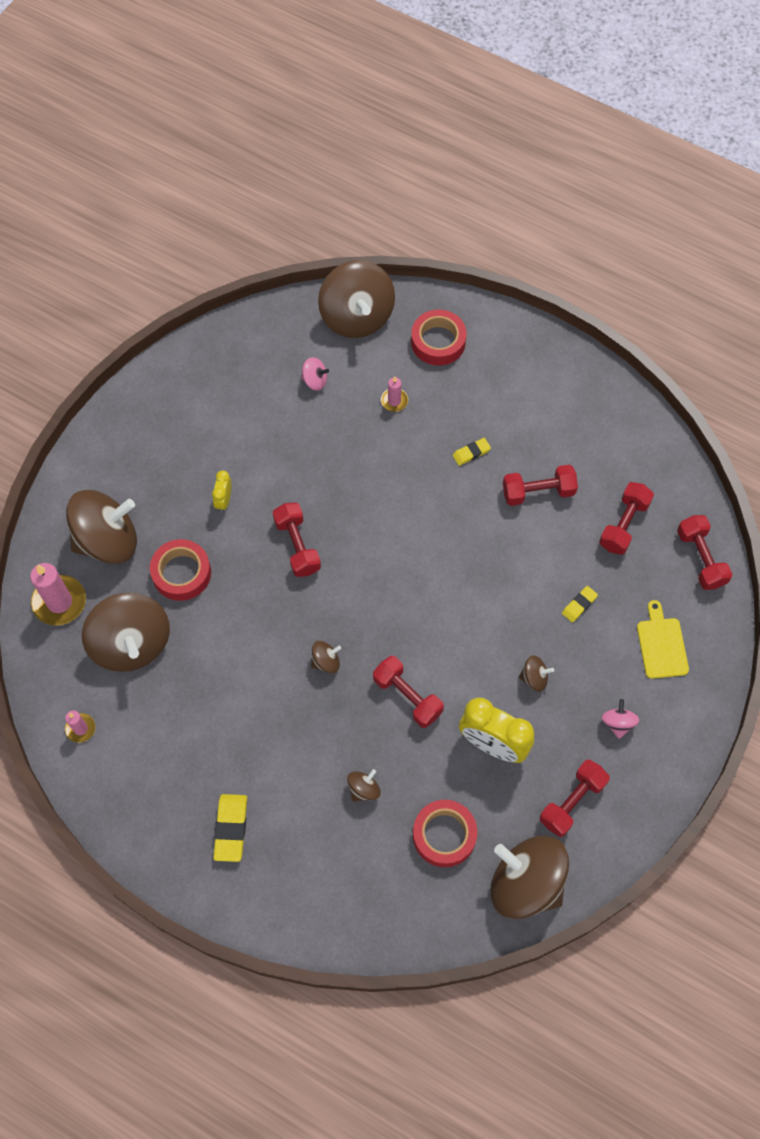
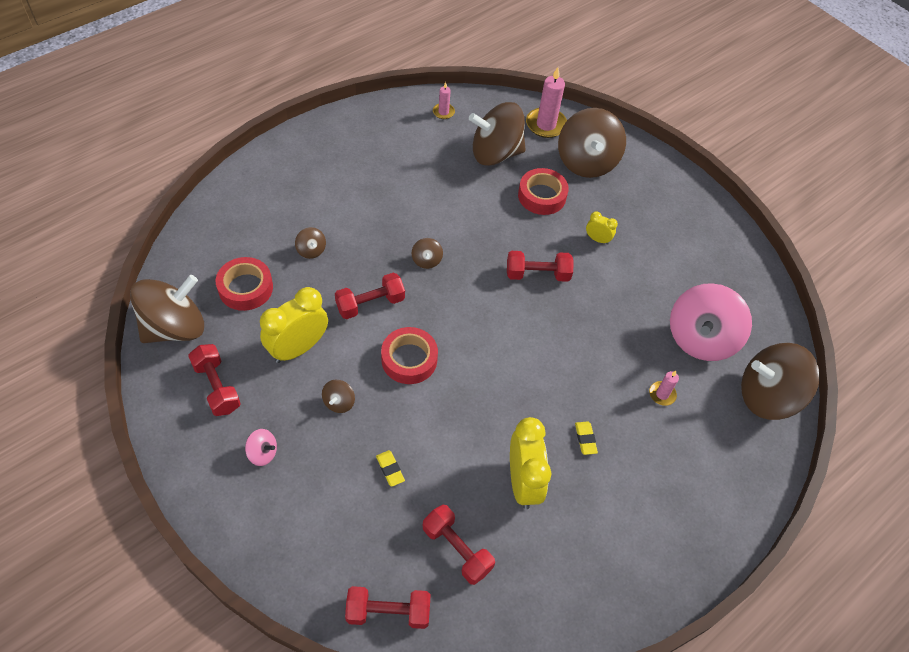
camera: 105 degrees right, 10 degrees down
yellow eraser [213,794,247,862] -> none
pink spinning top [301,357,329,391] -> pink spinning top [670,283,752,361], size x2.37
red tape [411,310,466,366] -> red tape moved to [381,327,438,384]
red dumbbell [503,465,578,506] -> yellow clock [510,417,551,509]
yellow cutting board [637,600,689,679] -> none

